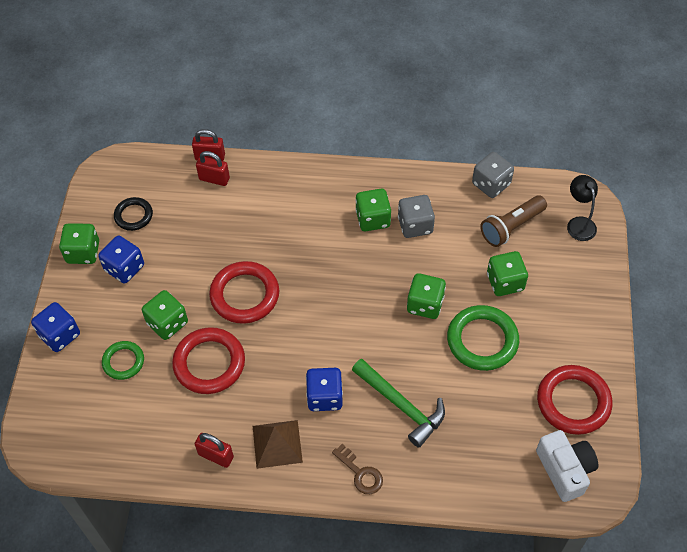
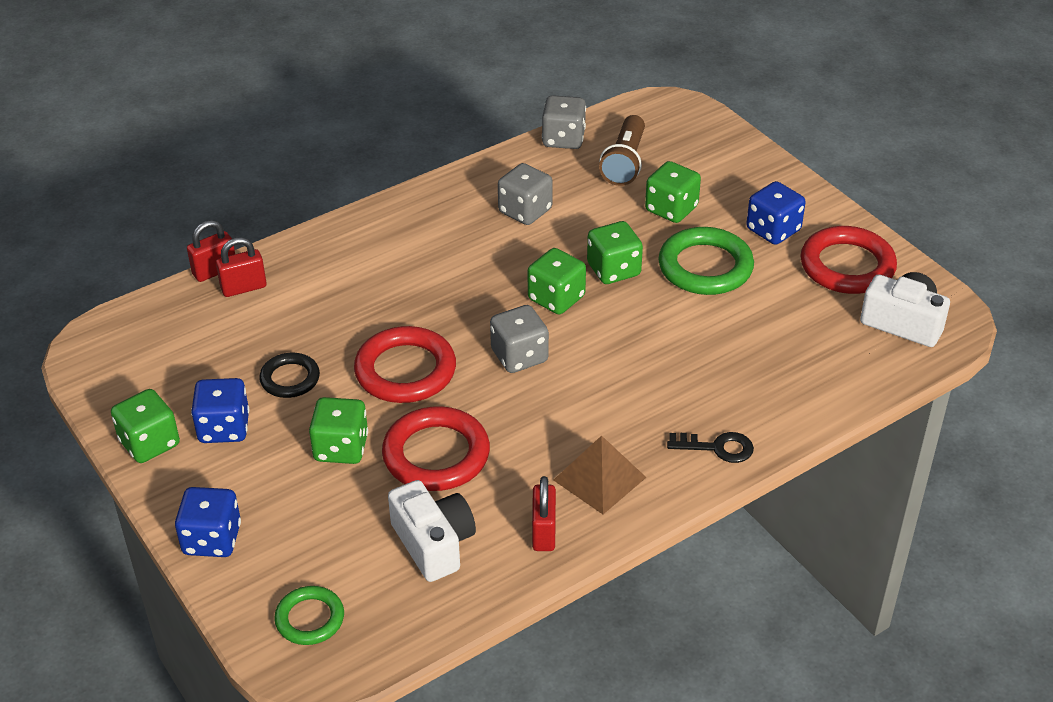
camera: 40 degrees left, 15 degrees down
green ring [102,341,144,380] -> green ring moved to [274,586,344,645]
black ring [114,197,153,231] -> black ring moved to [259,353,320,398]
red padlock [195,433,234,468] -> red padlock turned 75 degrees counterclockwise [532,476,556,551]
blue dice [306,368,343,411] -> blue dice moved to [746,181,806,245]
brown key [332,444,383,494] -> black key [667,432,754,463]
green hammer [352,359,445,448] -> none
green dice [356,189,391,231] -> green dice moved to [528,248,586,315]
black lamp [567,175,598,241] -> none
none -> white camera [388,480,476,582]
none -> grey dice [490,305,549,373]

